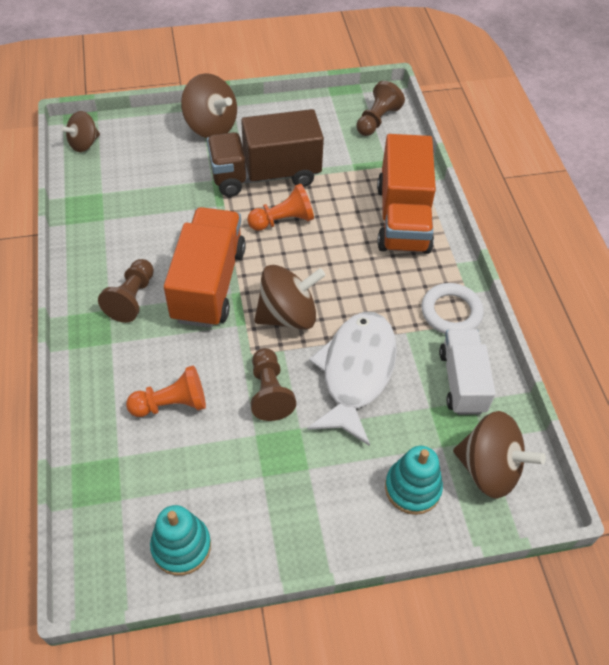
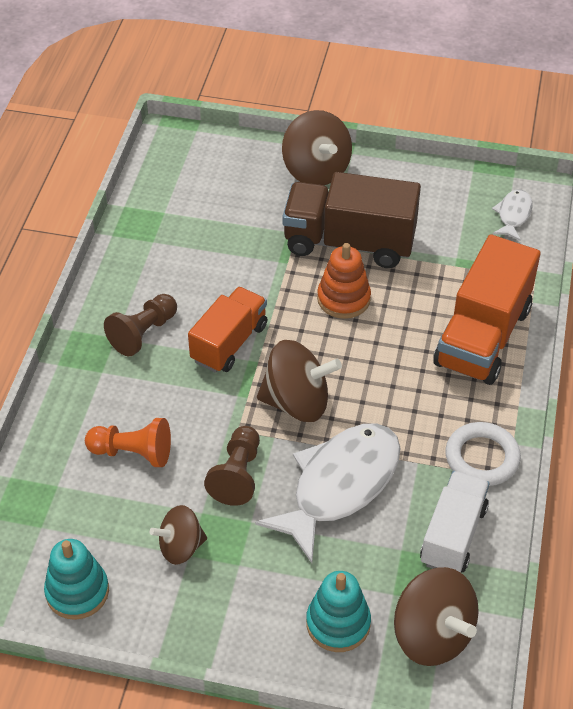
camera: 25 degrees right, 5 degrees down
brown spinning top [60,111,100,152] -> brown spinning top moved to [150,505,207,565]
orange truck [164,207,246,328] -> orange truck [188,287,267,373], size x0.65
orange pawn [247,184,314,231] -> orange stacking toy [317,243,371,319]
brown pawn [356,81,405,136] -> white fish [492,189,533,241]

